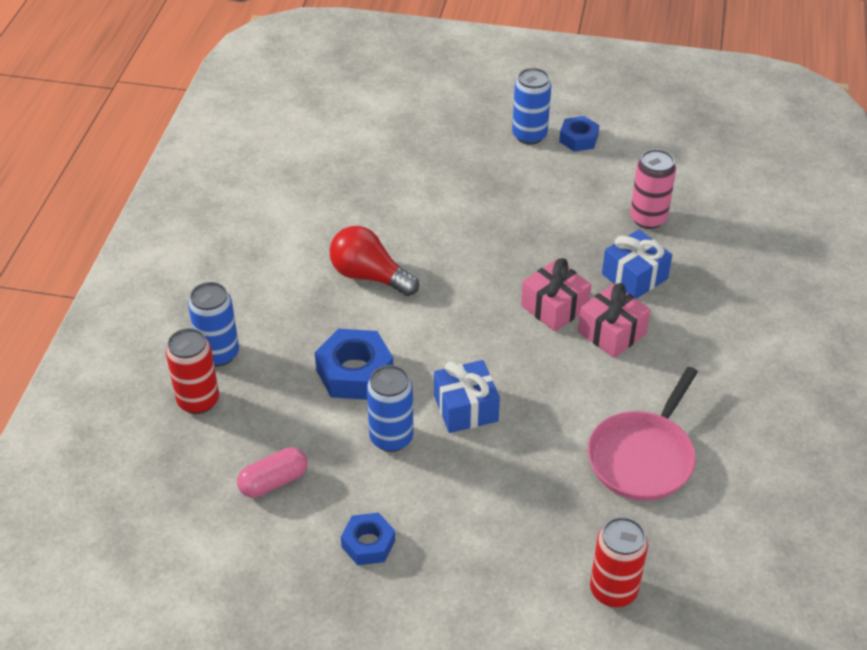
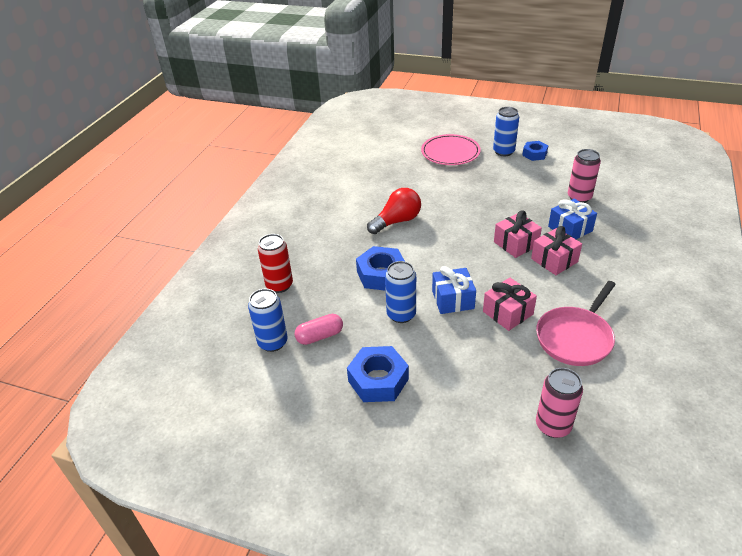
camera: 10 degrees right, 5 degrees down
blue can [188,282,239,366] -> blue can moved to [248,289,288,352]
red light bulb [329,226,419,296] -> red light bulb turned 105 degrees clockwise [367,188,421,234]
blue nut [341,513,395,565] -> blue nut [347,346,409,402], size x1.61
red can [590,517,648,607] -> pink can [536,368,583,438]
none -> pink plate [421,134,481,165]
none -> pink gift [483,278,537,331]

